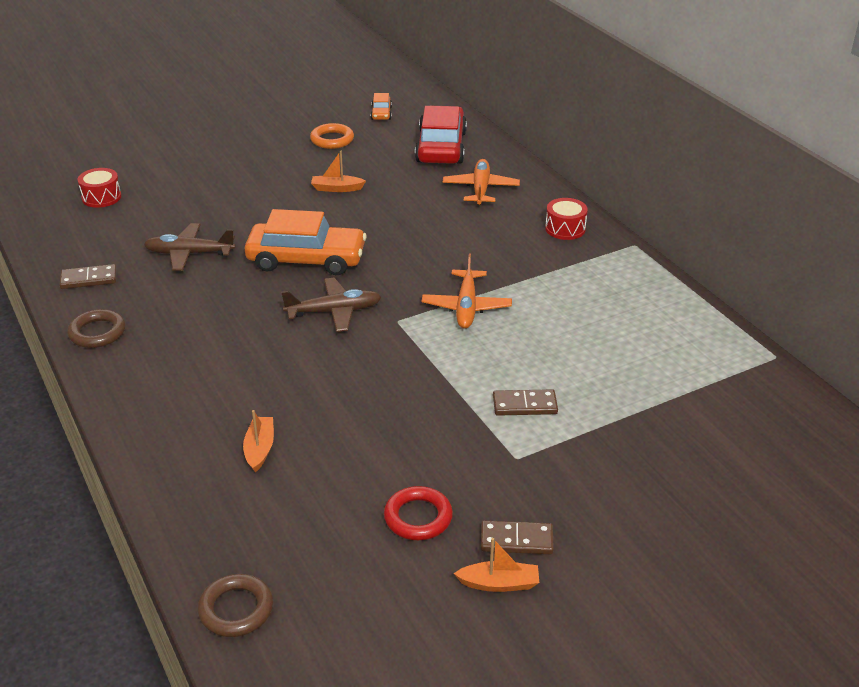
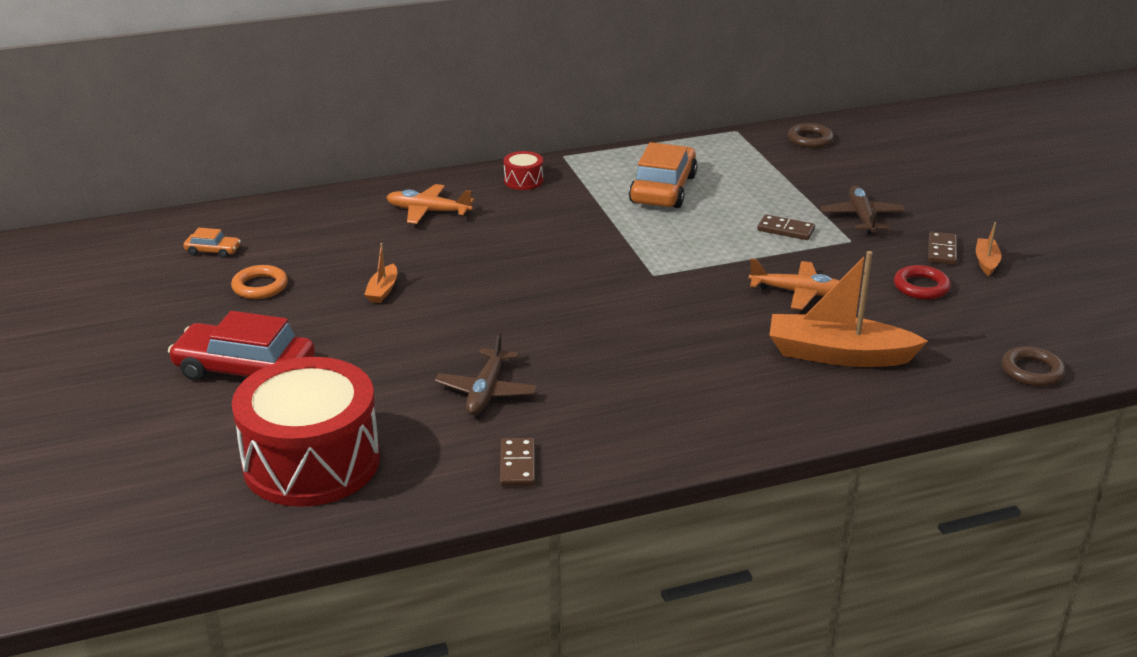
camera: 80 degrees left, 5 degrees down
brown ring [67,309,126,348] -> brown ring moved to [788,123,834,148]
red drum [78,168,121,208] -> red drum [232,357,380,507], size x2.49
orange boat [243,410,274,472] -> orange boat [769,251,928,367], size x2.21
orange car [245,209,367,275] -> orange car moved to [629,142,697,208]
brown plane [281,278,381,332] -> brown plane moved to [820,186,905,234]
red car [415,106,467,164] -> red car moved to [168,311,315,381]
orange plane [422,253,512,329] -> orange plane moved to [749,259,840,310]
brown domino [493,389,558,416] -> brown domino turned 75 degrees counterclockwise [757,214,815,240]

